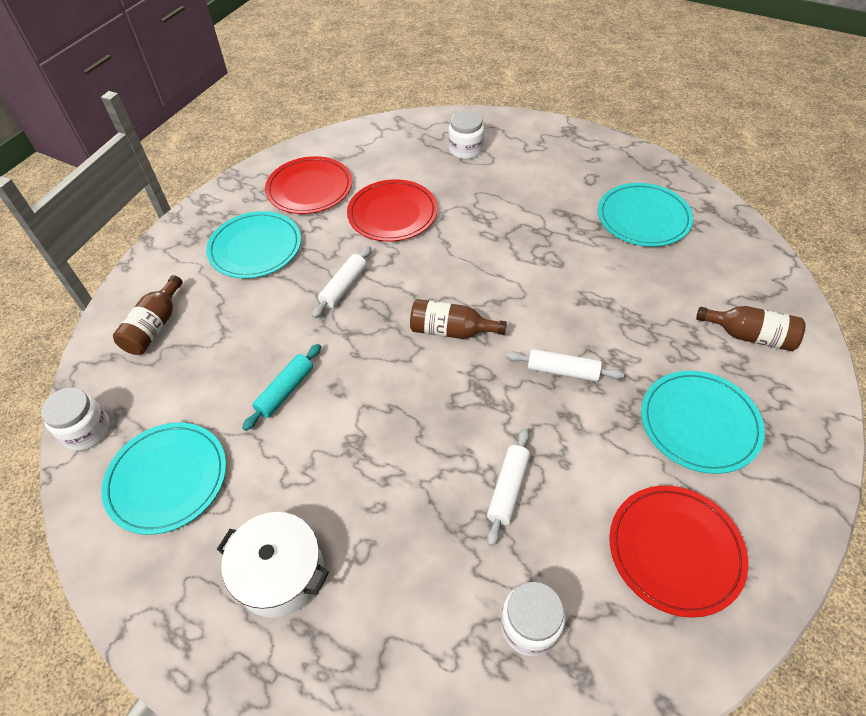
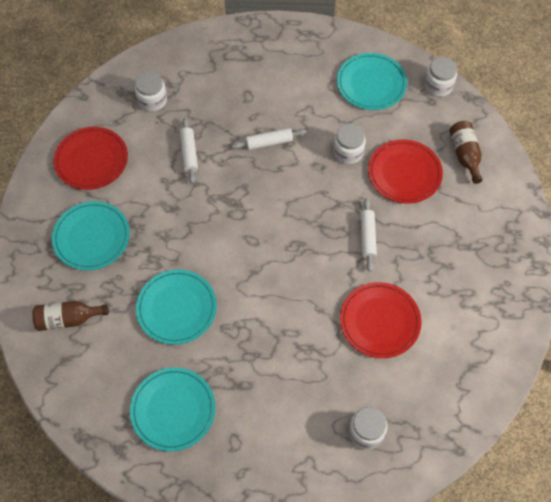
camera: 150 degrees right, 10 degrees up
turquoise plate [206,211,301,279] -> turquoise plate moved to [136,270,217,345]
white pot [217,512,329,618] -> none
turquoise rolling pin [242,344,321,431] -> white jar [333,124,366,164]
red plate [265,156,352,214] -> red plate moved to [368,139,443,203]
brown bottle [410,299,507,339] -> none
white rolling pin [506,349,624,382] -> white rolling pin moved to [232,128,307,150]

